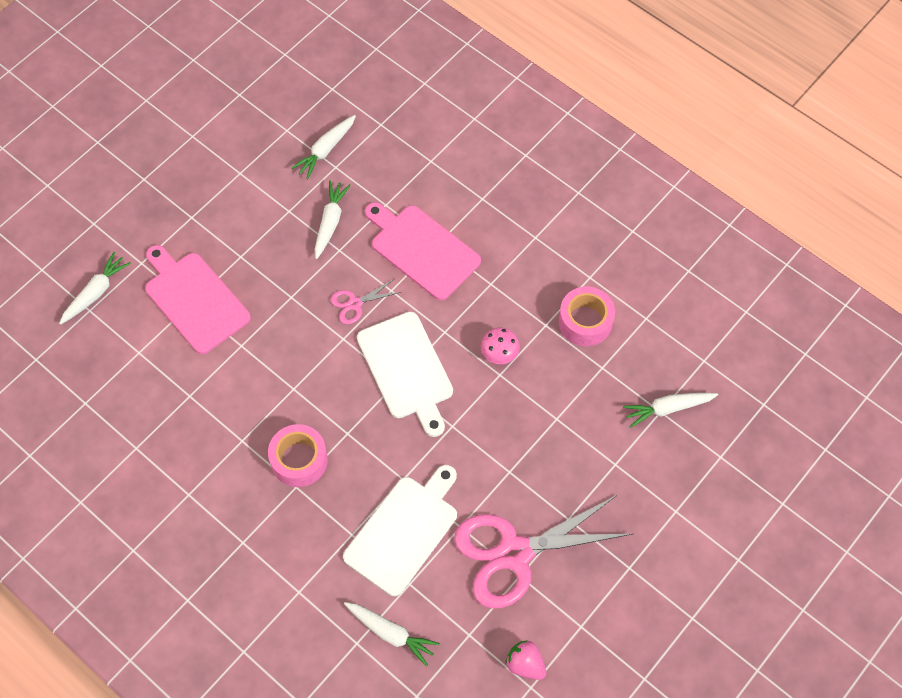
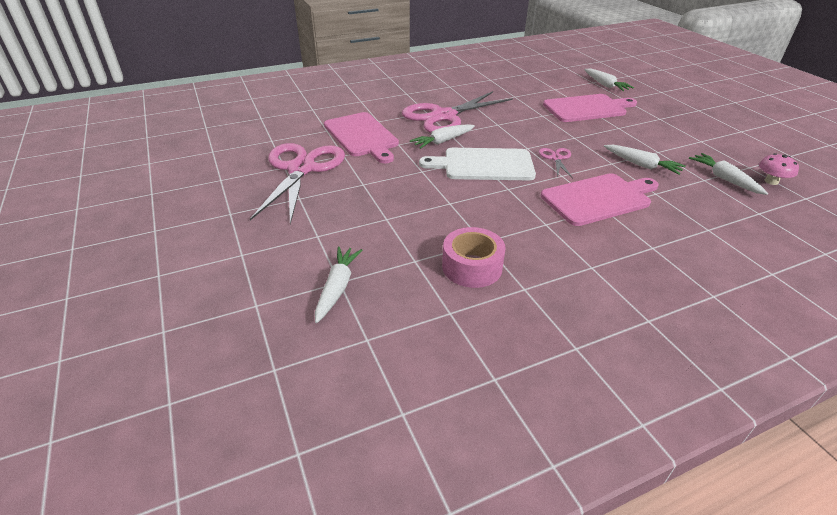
camera: 115 degrees right, 25 degrees down
pink tape [268,424,328,487] -> pink scissors [402,91,513,133]
white cutting board [343,465,457,596] -> pink cutting board [324,112,399,163]
white carrot [344,602,439,666] -> white carrot moved to [410,124,475,149]
pink mushroom [481,328,520,364] -> pink mushroom moved to [759,153,799,185]
pink strawberry [505,640,546,680] -> none

